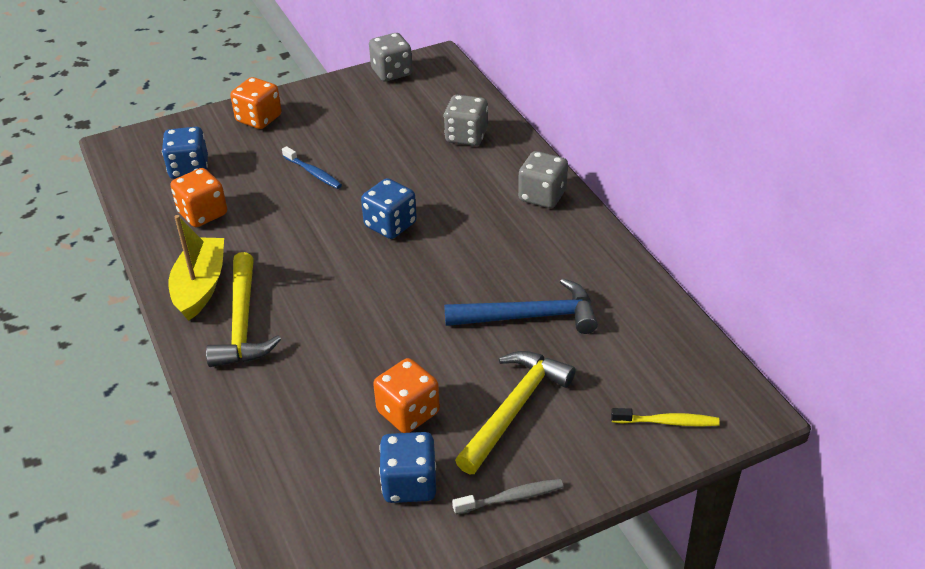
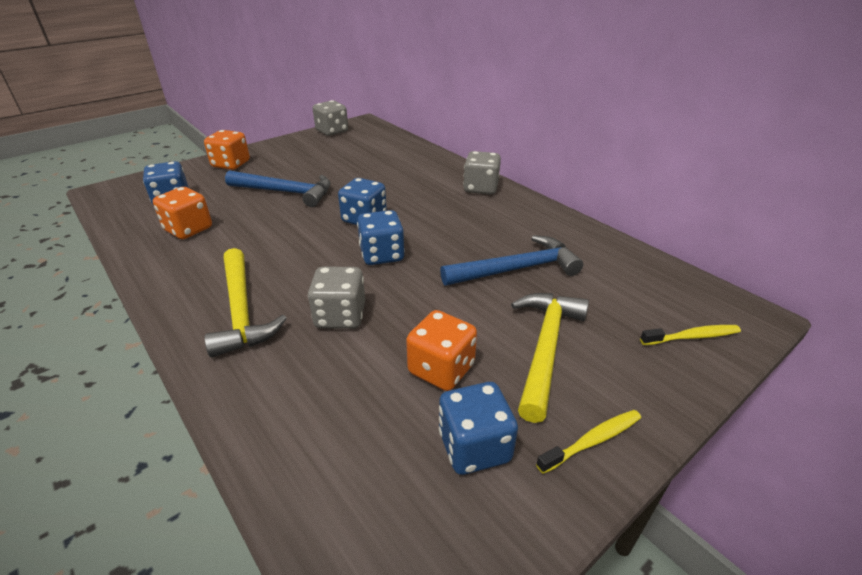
camera: 15 degrees left, 5 degrees down
yellow boat [169,215,224,321] -> none
blue toothbrush [282,146,342,189] -> blue hammer [225,170,331,207]
grey dice [444,95,488,146] -> grey dice moved to [308,266,365,329]
grey toothbrush [452,479,563,515] -> yellow toothbrush [536,410,641,474]
none -> blue dice [357,210,405,265]

